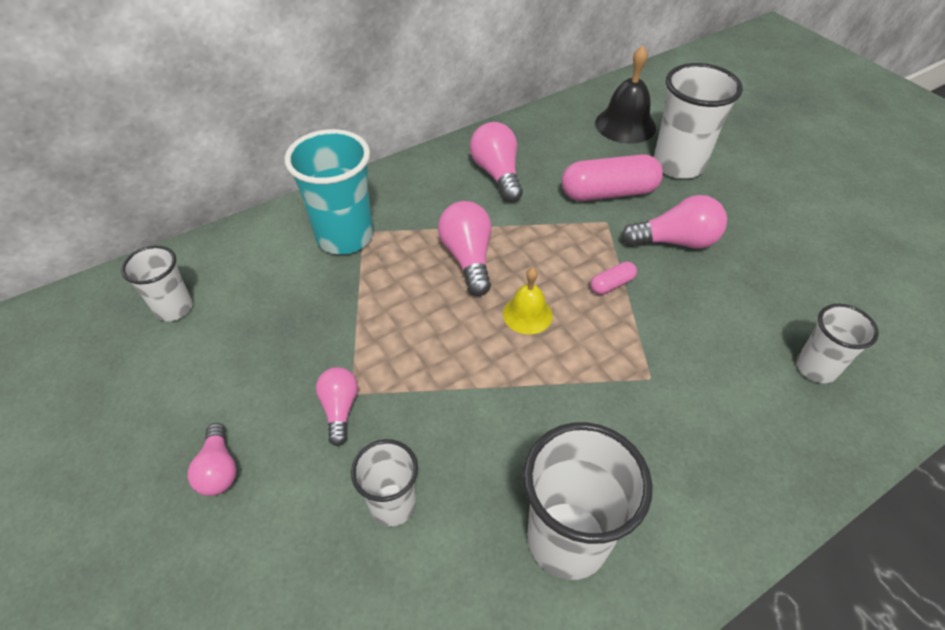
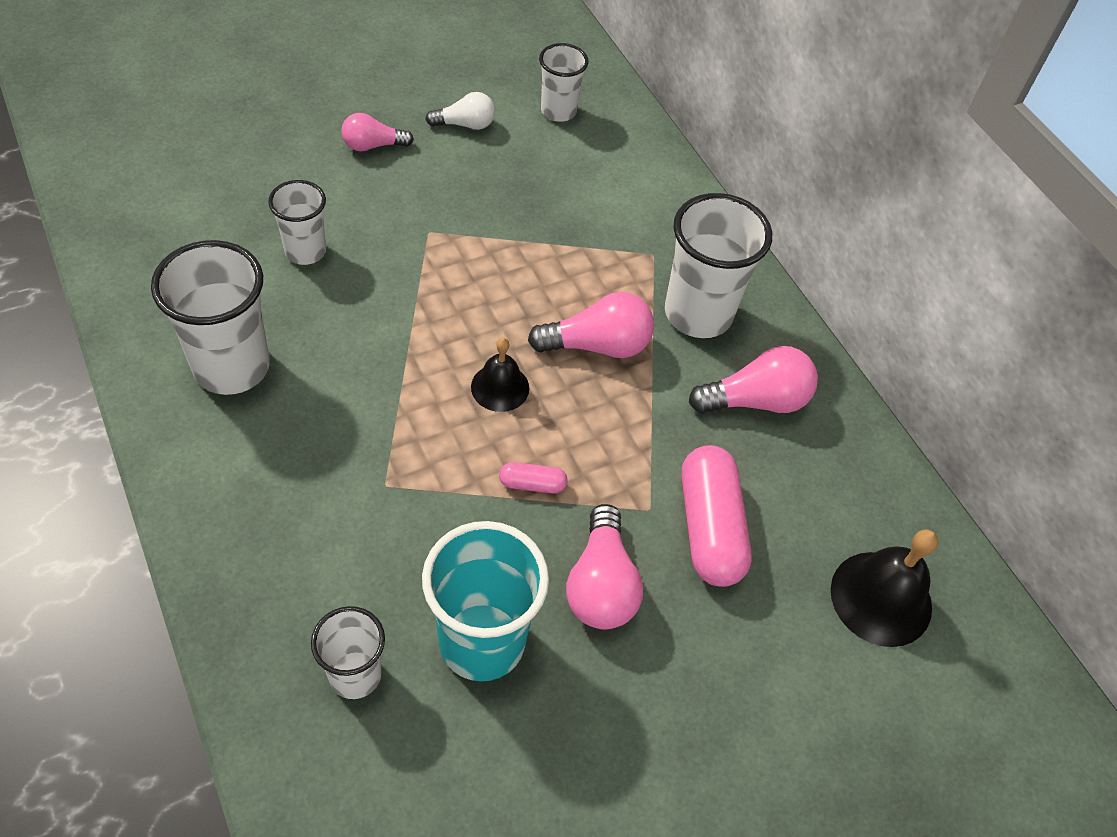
camera: 90 degrees right, 5 degrees up
turquoise cup [285,129,373,254] -> turquoise cup moved to [422,521,549,682]
pink light bulb [316,367,358,446] -> none
yellow bell [503,268,553,334] -> black bell [471,338,529,412]
pink capsule [590,262,637,295] -> pink capsule turned 60 degrees counterclockwise [499,462,568,493]
white cup [654,63,743,179] -> white cup moved to [665,193,772,338]
none -> white light bulb [425,92,495,130]

